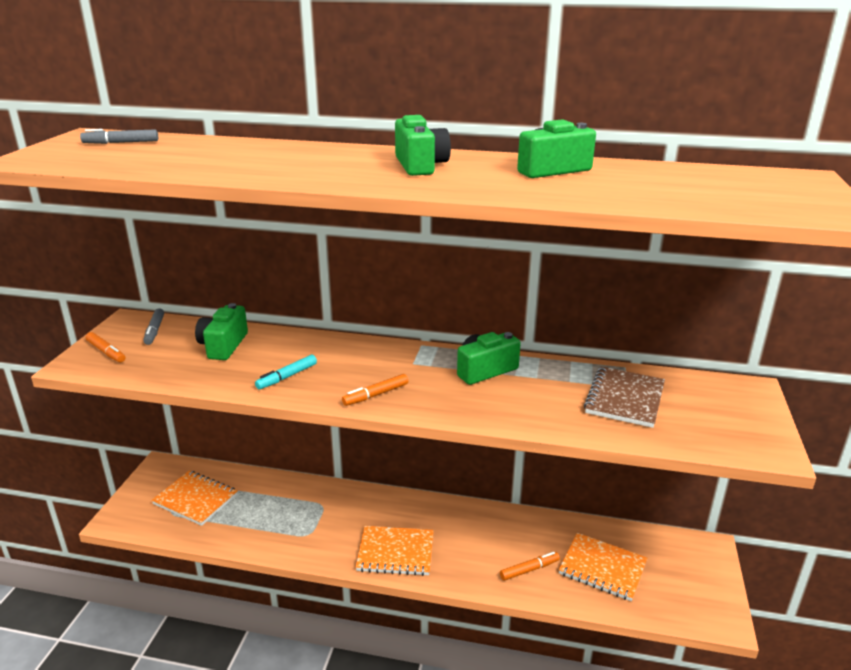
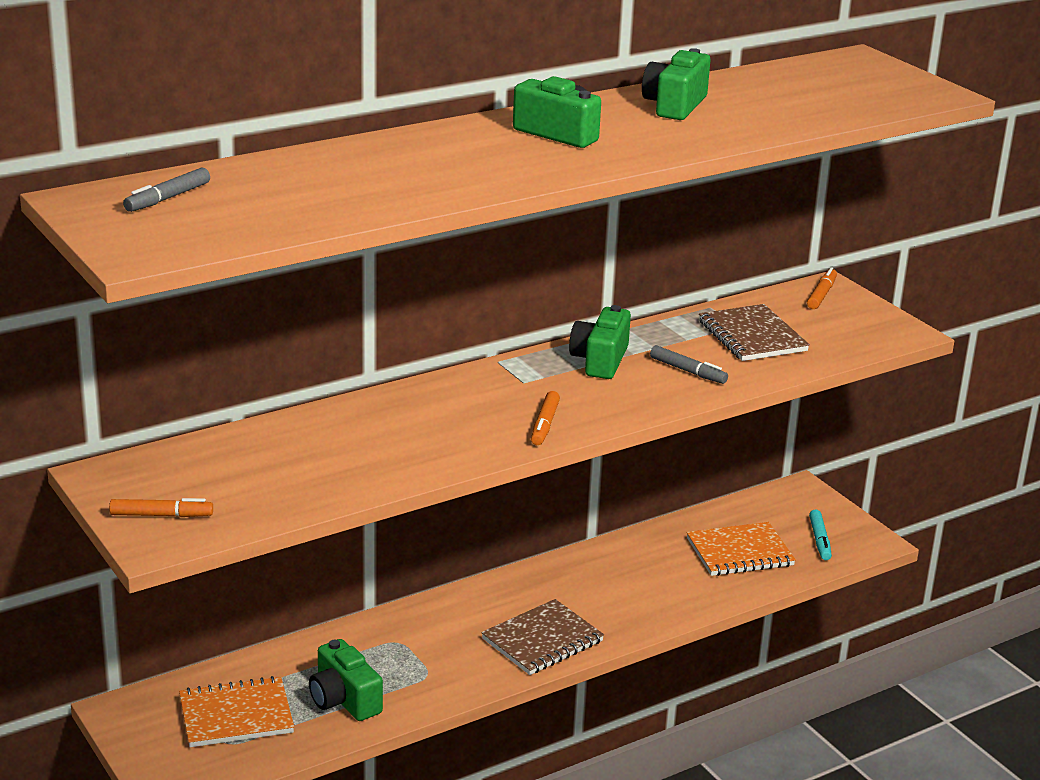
camera: 45 degrees left, 0 degrees up
grey marker [143,308,164,345] -> grey marker moved to [650,345,728,384]
green camera [195,303,248,360] -> green camera moved to [309,639,383,721]
turquoise marker [255,355,317,390] -> turquoise marker moved to [809,510,832,560]
orange notebook [356,526,434,576] -> brown notebook [481,599,604,675]
orange marker [500,552,560,581] -> orange marker moved to [807,267,837,309]

